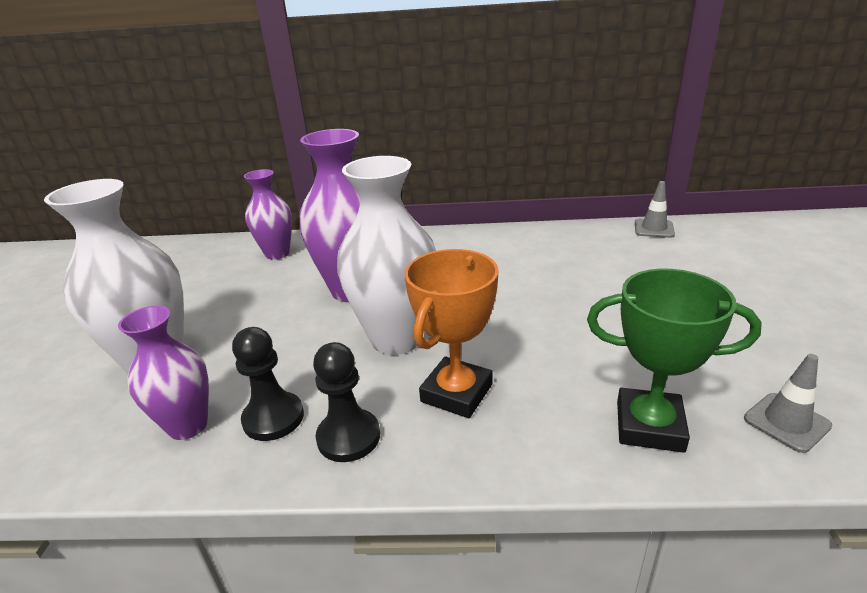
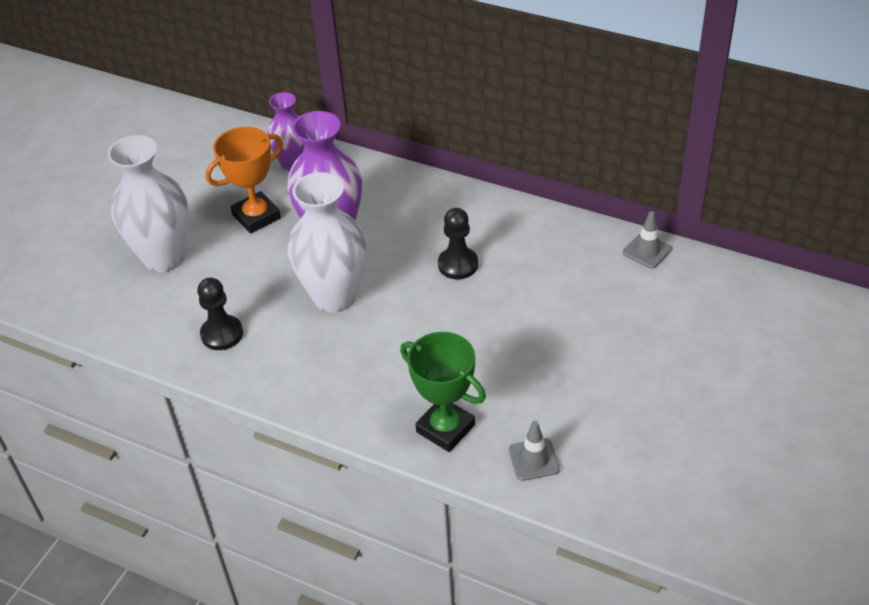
camera: 25 degrees right, 15 degrees up
purple vase [118,306,209,440] -> none
black pawn [313,342,380,462] -> black pawn moved to [438,208,478,279]
orange trophy [405,249,499,418] -> orange trophy moved to [205,127,283,234]

